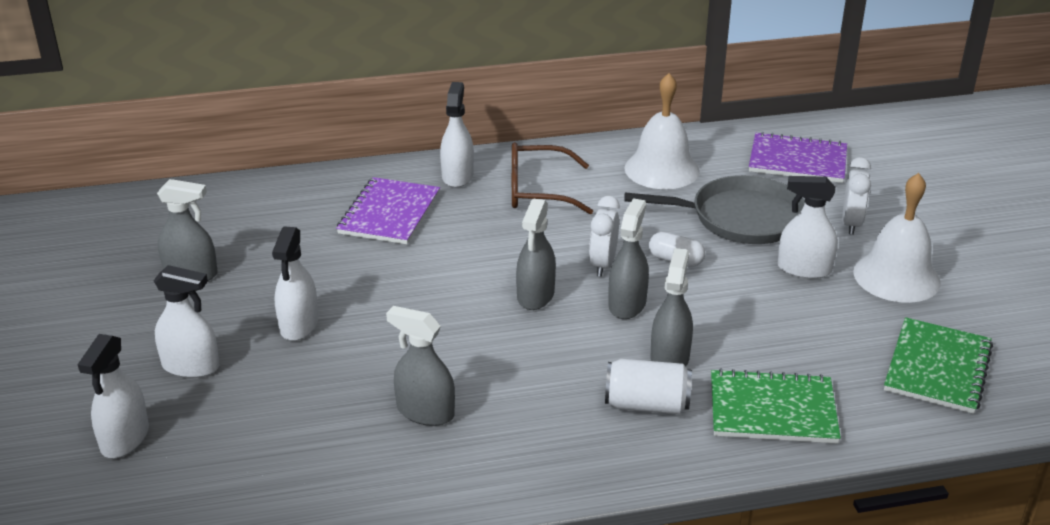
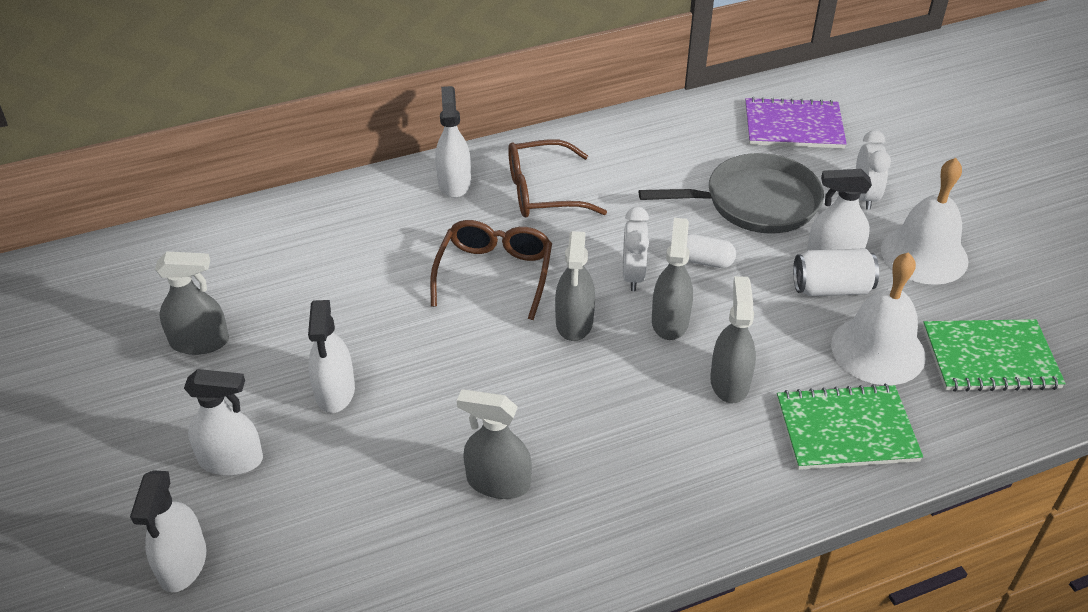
camera: 10 degrees left, 10 degrees up
purple notebook [336,177,440,244] -> none
white can [605,359,692,414] -> white can moved to [793,248,879,296]
white bell [625,73,700,189] -> white bell moved to [831,253,926,385]
green notebook [884,317,993,414] -> green notebook turned 75 degrees clockwise [923,319,1066,392]
none -> brown glasses [430,220,552,320]

